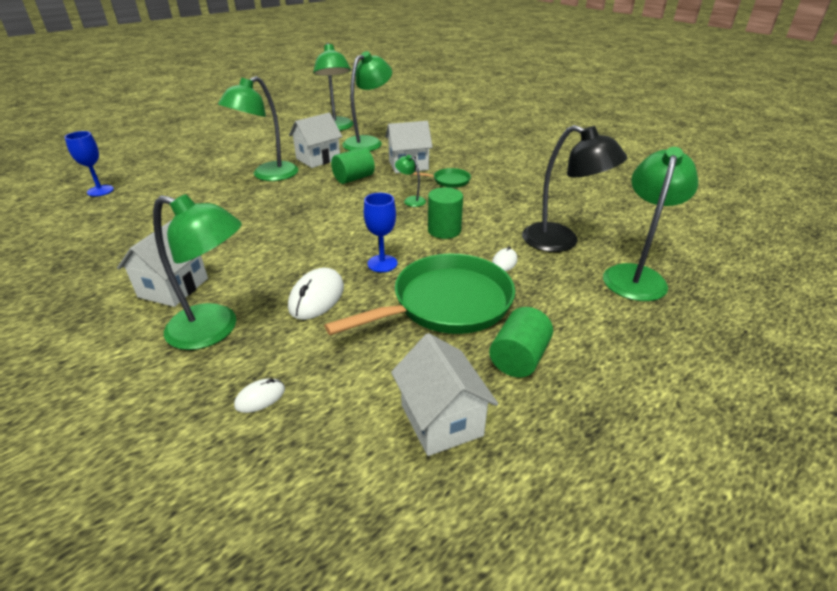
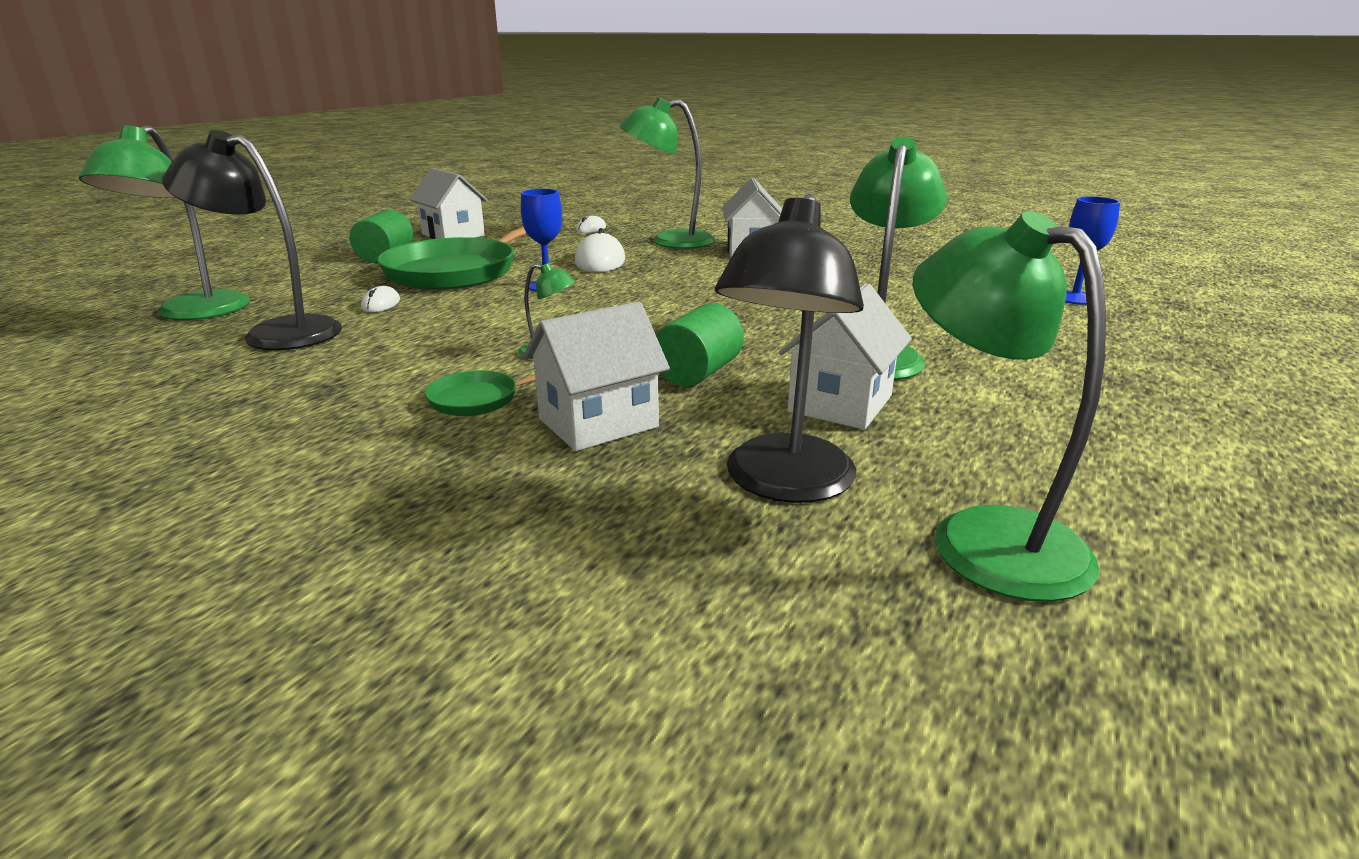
camera: 160 degrees right, 10 degrees down
green lamp [342,51,392,151] -> black lamp [714,194,864,503]
green cylinder [428,187,463,239] -> none

